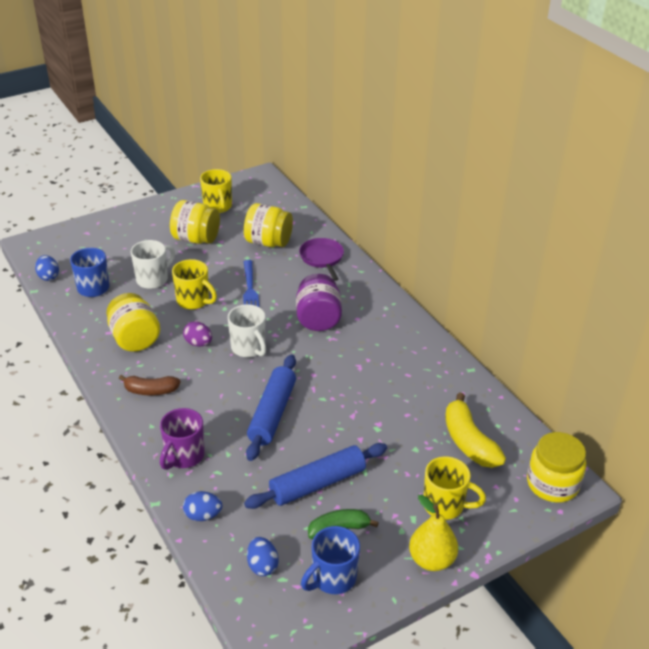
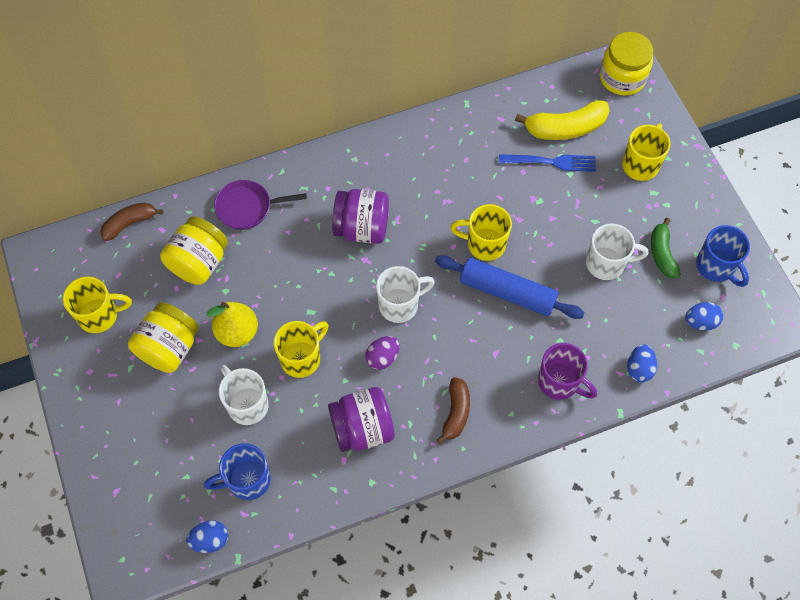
camera: 80 degrees left, 25 degrees up
yellow jar [106,293,160,352] -> purple jar [328,387,394,452]
blue fork [243,260,259,307] -> blue fork moved to [499,154,596,172]
blue rolling pin [244,443,387,509] -> white mug [586,223,648,280]
yellow pear [409,495,458,571] -> yellow pear moved to [207,302,258,347]
none -> brown banana [101,202,163,241]
none -> yellow mug [450,204,512,261]

